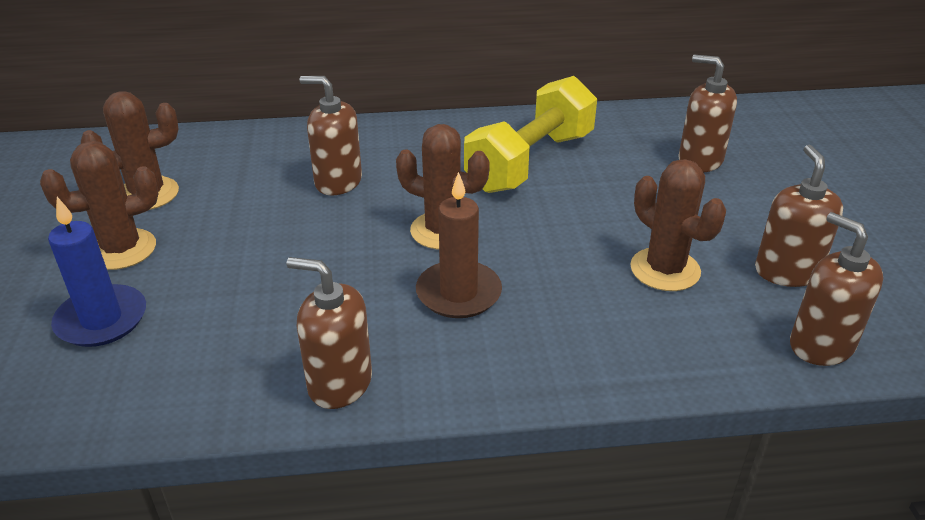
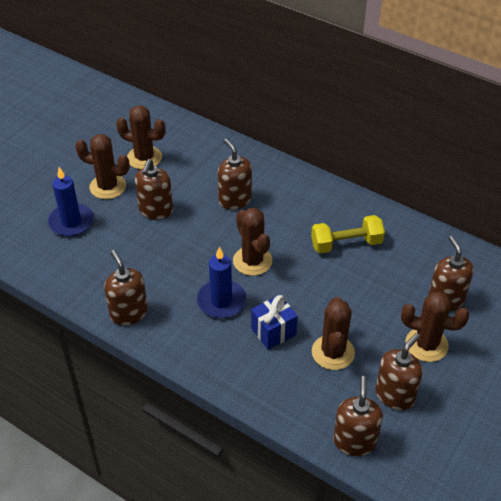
camera: 40 degrees right, 10 degrees up
brown candle [416,172,502,318] -> blue candle [197,247,246,318]
yellow dumbbell [464,76,597,193] -> yellow dumbbell [311,215,385,254], size x0.66
none -> brown soap dispenser [135,159,173,220]
none -> blue gift [251,295,298,350]
none -> brown cactus [401,291,469,362]

